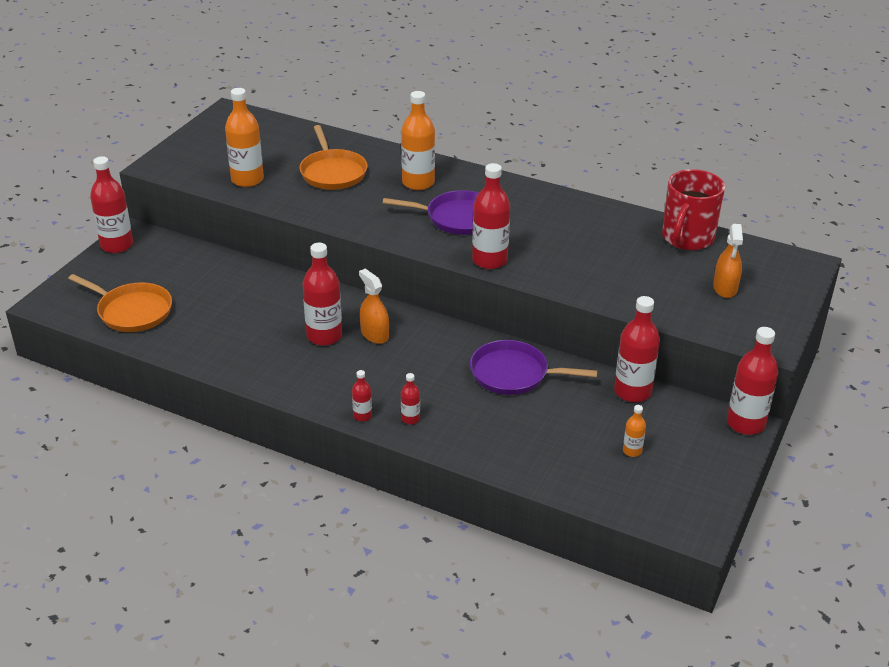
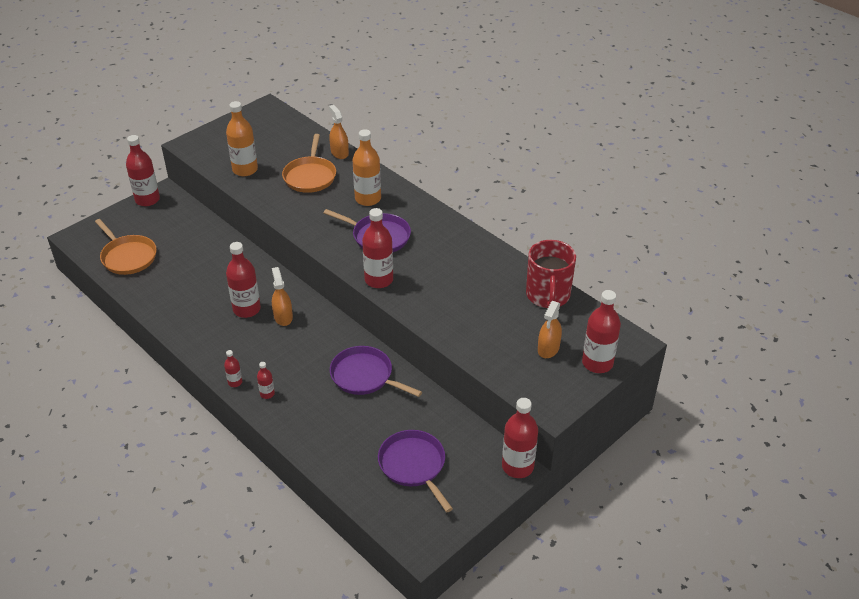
camera: 20 degrees right, 5 degrees up
red bottle [614,296,660,402] -> red bottle moved to [582,290,621,373]
orange bottle [623,405,646,457] -> purple pan [378,430,453,512]
red mug [662,169,725,250] -> red mug turned 45 degrees counterclockwise [526,240,576,308]
none -> orange spray bottle [329,105,349,159]

